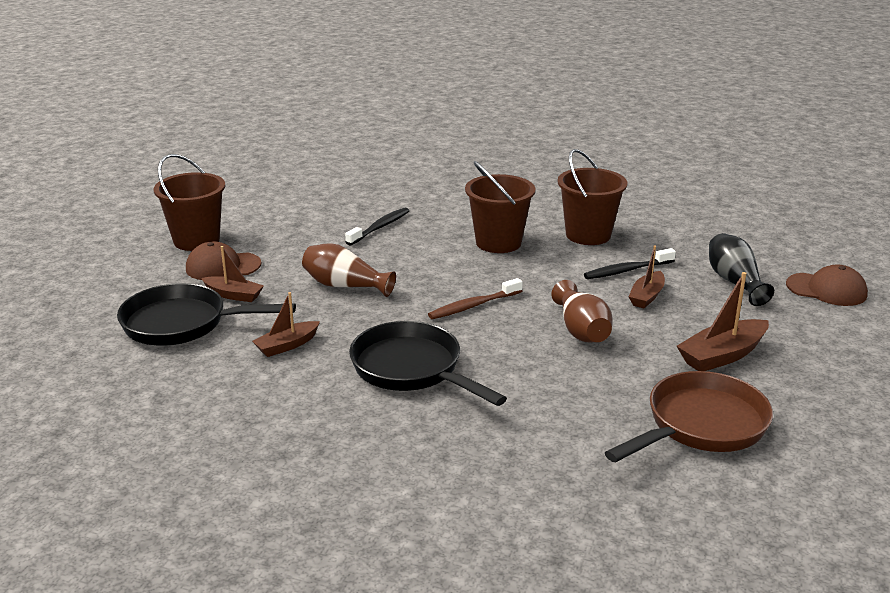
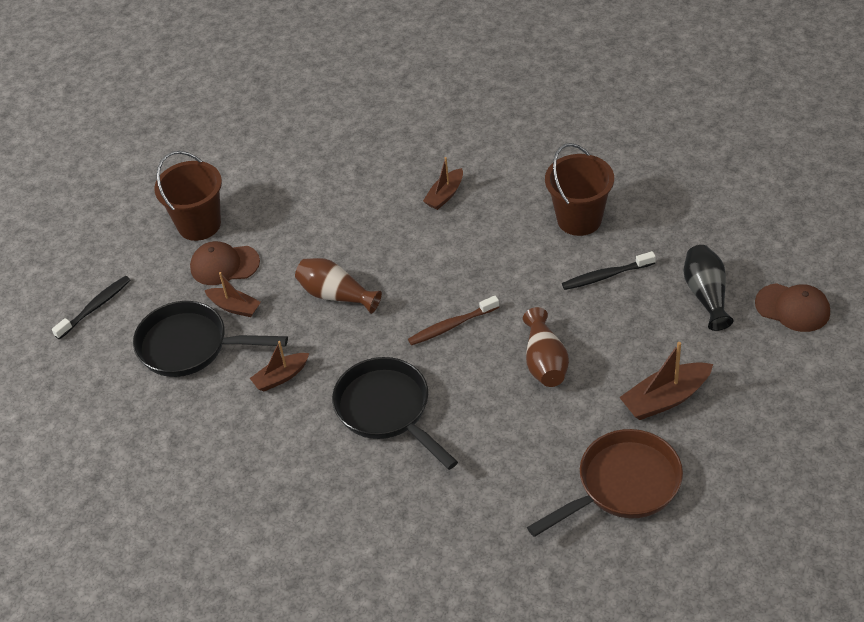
camera: 10 degrees right, 20 degrees up
black toothbrush [345,207,409,245] -> black toothbrush moved to [52,276,130,340]
brown bucket [465,161,536,253] -> none
brown boat [629,246,665,308] -> brown boat moved to [423,157,463,210]

